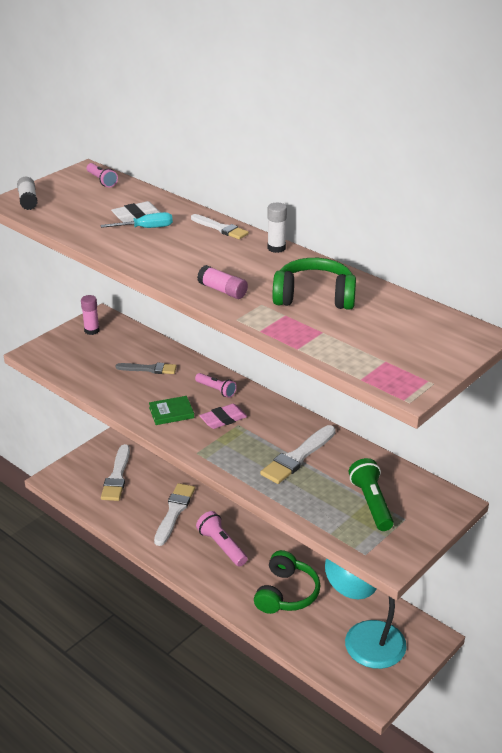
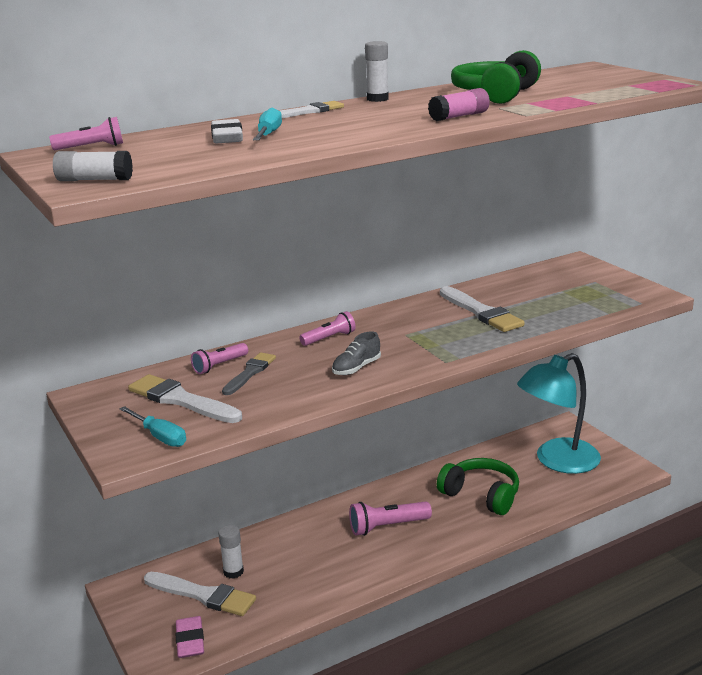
camera: 70 degrees left, 10 degrees down
pink glue stick [81,295,99,335] -> none
green book [149,396,194,425] -> grey shoe [332,332,381,375]
white brush [154,483,195,546] -> white brush moved to [128,374,242,423]
pink eraser [200,404,247,429] -> pink eraser moved to [175,616,204,658]
green flashlight [349,458,394,531] -> none
none -> turquoise screwdriver [119,406,186,447]
none -> pink flashlight [191,343,248,374]
none -> white glue stick [218,525,244,579]

